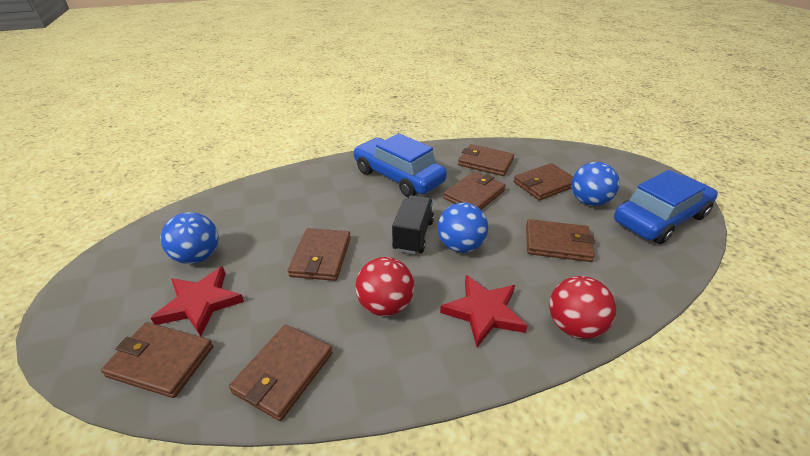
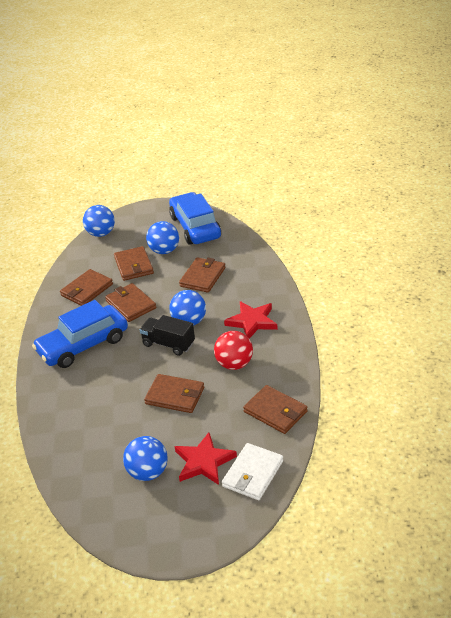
camera: 75 degrees left, 0 degrees up
brown wallet [101,322,213,398] -> white wallet [222,443,283,500]
red ball [549,276,616,339] -> none
none -> blue ball [83,205,115,237]

